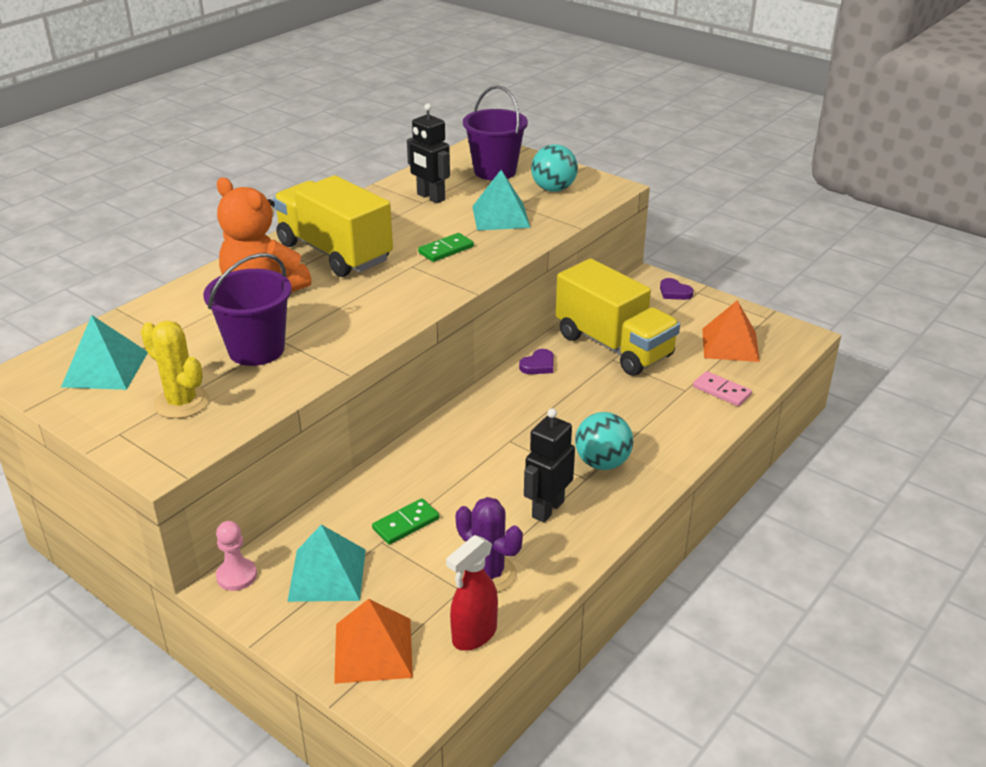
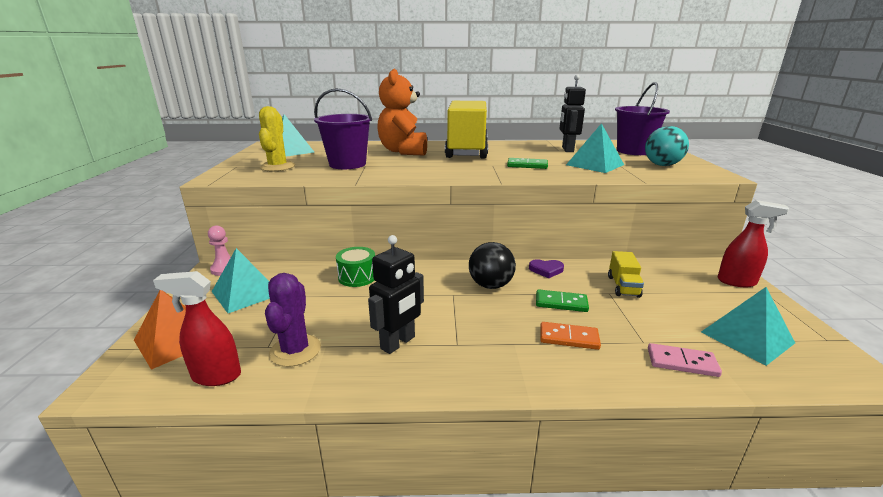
camera: 50 degrees right, 10 degrees down
green domino [372,498,440,545] -> green domino moved to [536,289,589,312]
black robot [524,408,575,523] -> black robot turned 135 degrees clockwise [368,235,424,354]
yellow truck [556,258,680,376] -> yellow truck [608,251,644,298], size x0.44
turquoise ball [575,412,633,470] -> none
purple heart [660,278,694,300] -> red spray bottle [718,200,789,287]
pink domino [693,371,752,406] -> pink domino turned 75 degrees counterclockwise [648,343,722,377]
orange pyramid [702,300,760,362] -> turquoise pyramid [701,287,795,366]
none -> green drum [336,247,375,287]
none -> black ball [469,242,516,289]
none -> orange domino [540,322,601,350]

